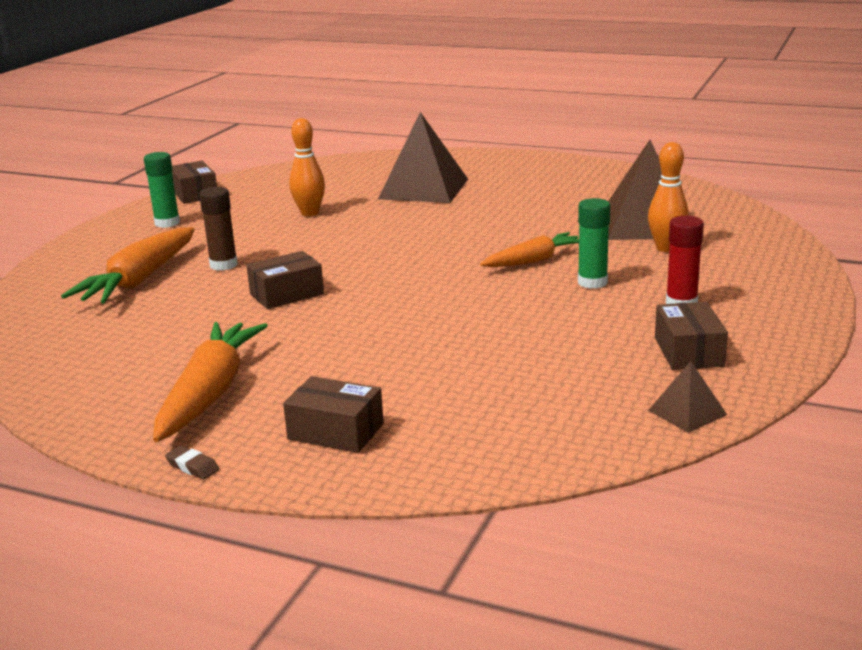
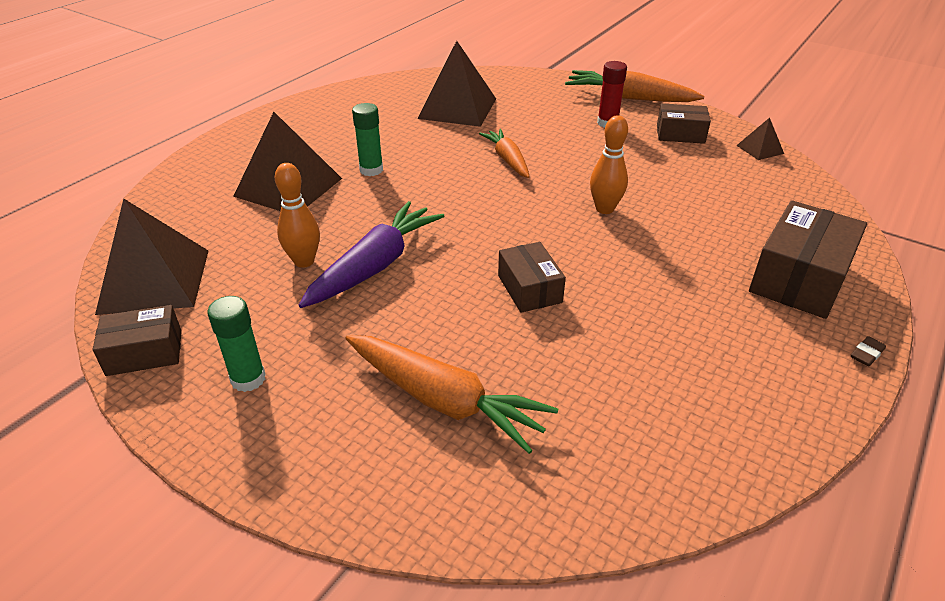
camera: 80 degrees left, 15 degrees up
orange carrot [153,322,268,442] -> orange carrot moved to [565,70,704,102]
brown glue stick [199,187,238,271] -> none
brown box [283,376,384,453] -> brown box [749,200,867,319], size x1.66
green glue stick [578,198,610,289] -> green glue stick moved to [352,103,383,176]
orange bowling pin [648,142,689,252] -> orange bowling pin moved to [590,115,628,214]
none -> brown pyramid [95,198,208,315]
none -> purple carrot [298,201,444,308]

